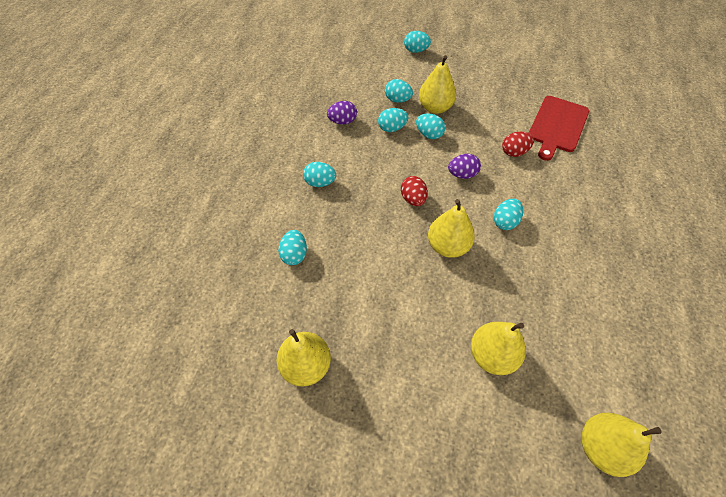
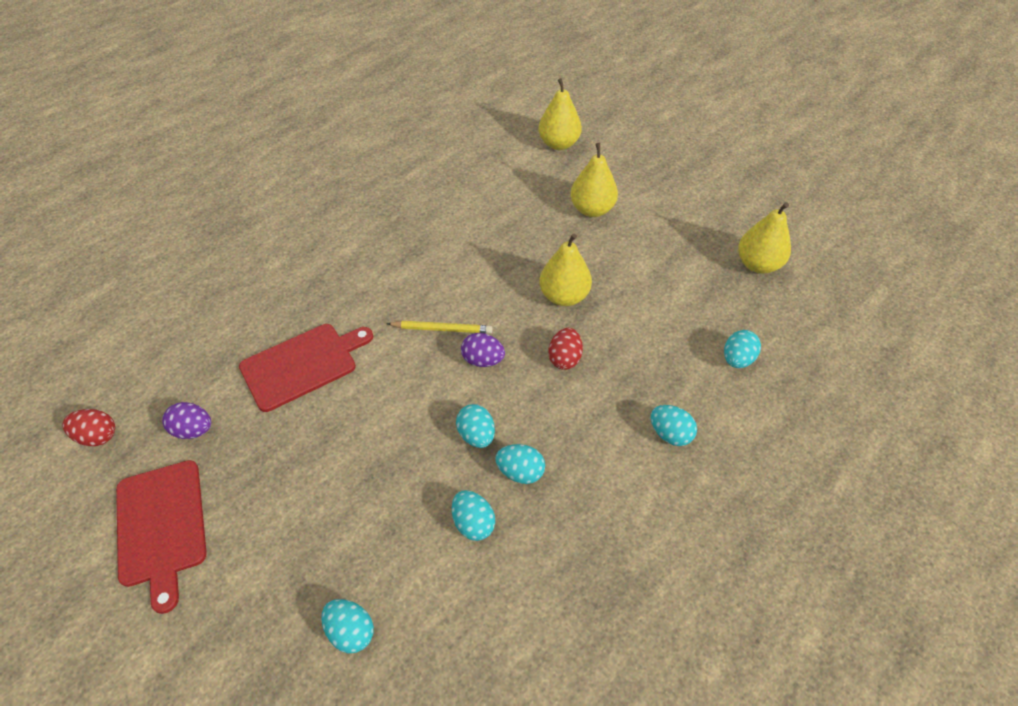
camera: 150 degrees left, 5 degrees down
purple egg [327,101,357,125] -> purple egg moved to [162,402,211,439]
yellow pear [419,55,456,114] -> none
turquoise egg [494,199,523,230] -> none
red egg [502,132,534,157] -> red egg moved to [62,409,115,446]
none -> red cutting board [116,460,207,614]
none -> yellow pencil [387,321,492,333]

